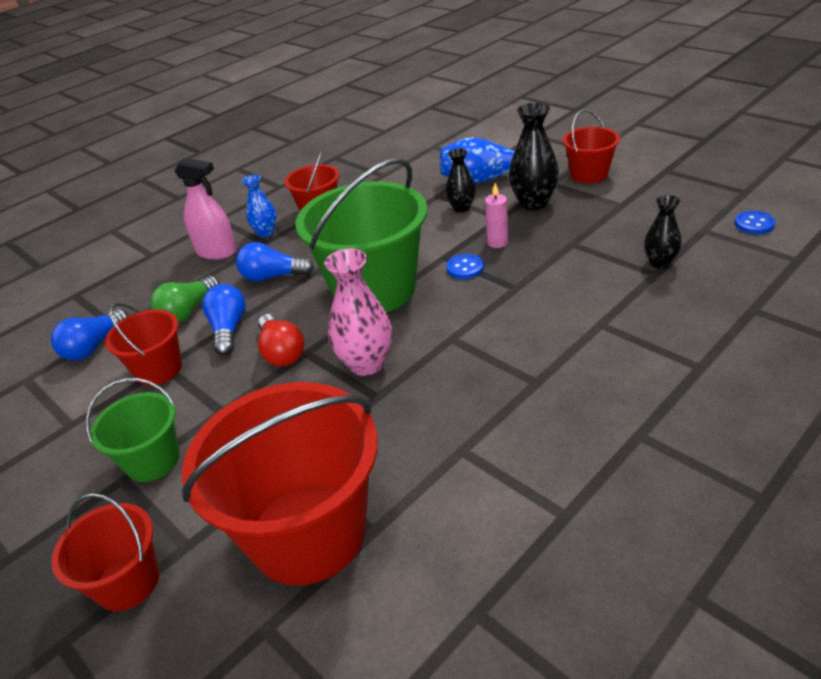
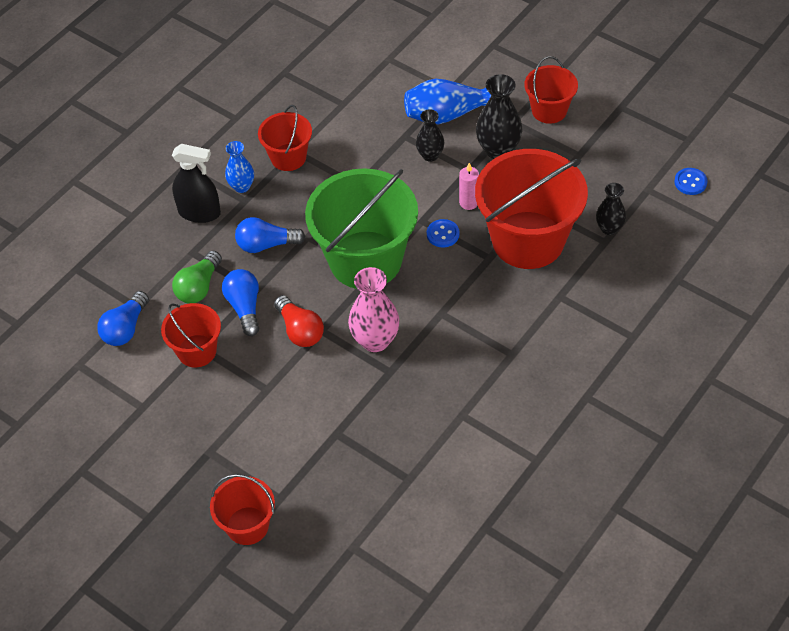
camera: 10 degrees left, 15 degrees up
green bucket [86,378,180,482] -> none
pink spray bottle [174,158,237,260] -> black spray bottle [172,144,221,223]
red bucket [182,382,378,585] -> red bucket moved to [475,149,588,269]

